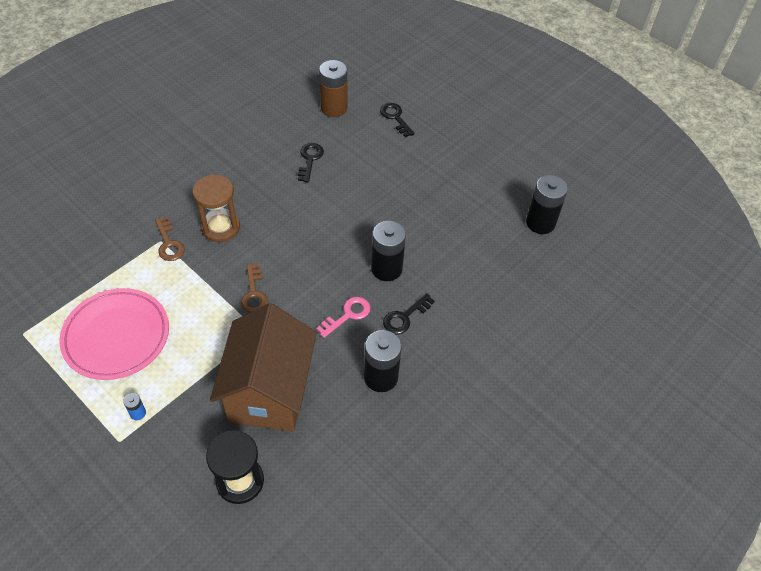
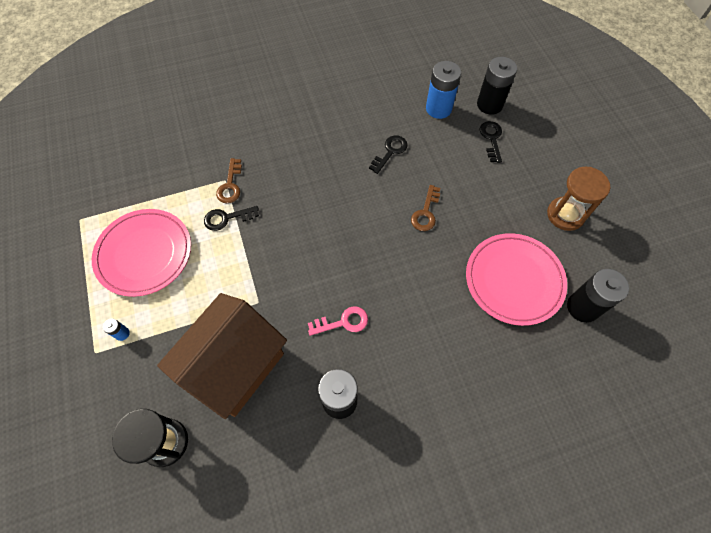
camera: 30 degrees right, 10 degrees up
brown hourglass [192,175,240,242] -> brown hourglass moved to [547,167,610,231]
brown key [241,264,268,313] -> brown key moved to [411,185,440,231]
brown battery [319,60,348,117] -> blue battery [426,61,461,119]
black battery [371,221,406,281] -> black battery moved to [477,57,517,115]
black key [383,293,435,334] -> black key moved to [204,206,259,231]
none -> pink plate [466,233,567,326]

